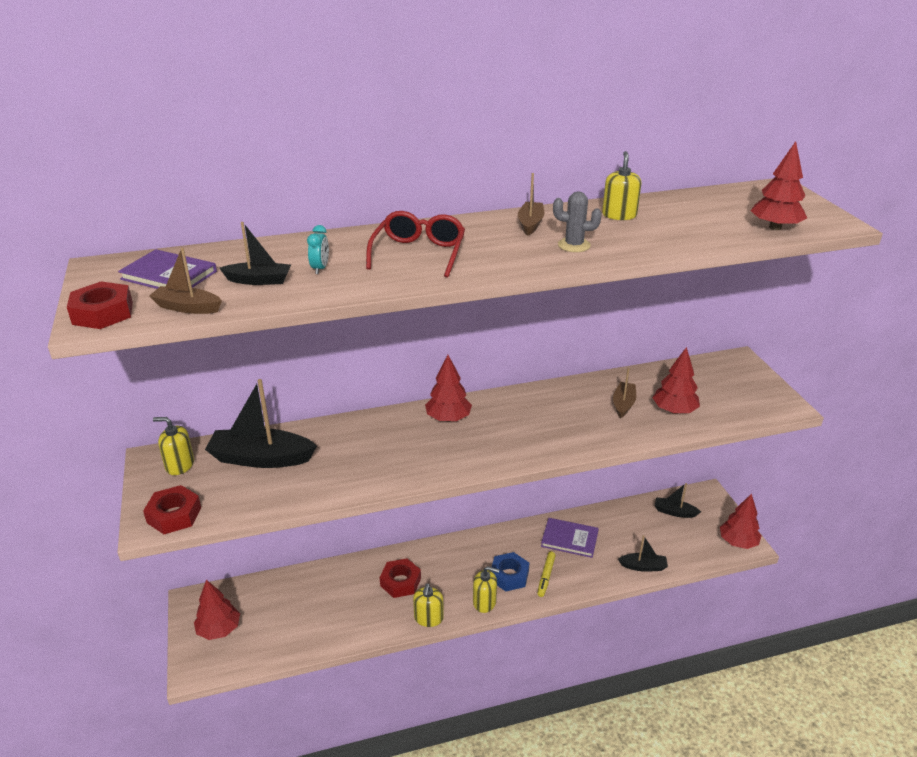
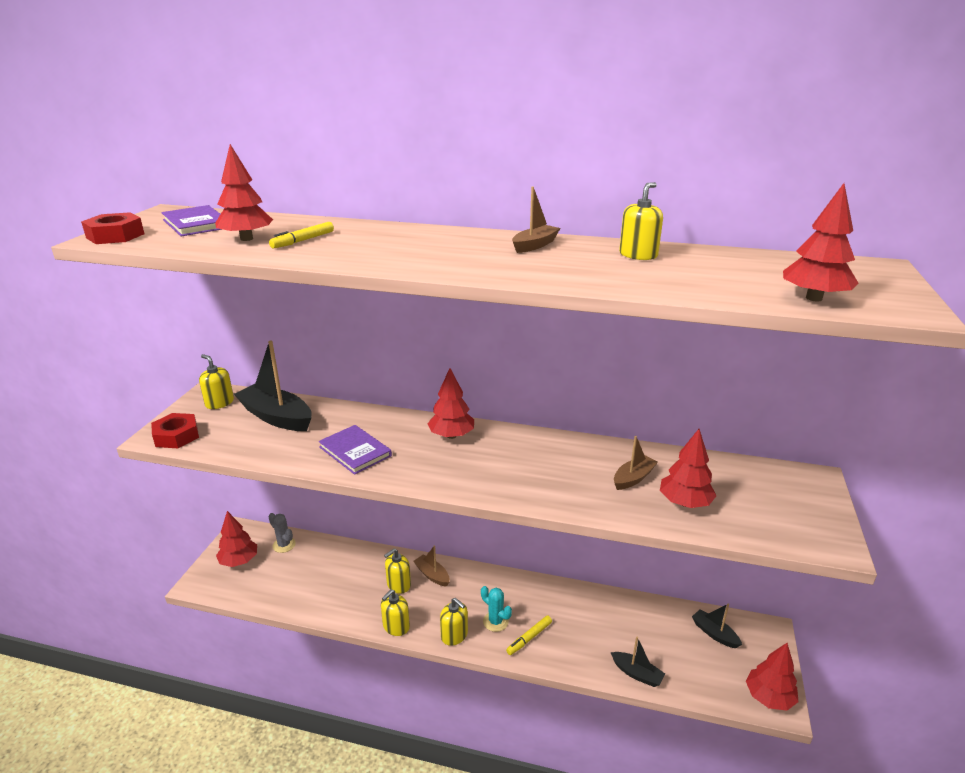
camera: 30 degrees right, 5 degrees down
brown boat [149,248,222,314] -> brown boat moved to [413,546,450,587]
black boat [219,222,291,285] -> red tree [215,144,273,241]
turquoise clock [307,225,329,274] -> yellow marker [269,222,334,248]
red glasses [366,211,465,278] -> none
red nut [380,558,421,598] -> yellow soap dispenser [384,549,411,594]
blue nut [492,552,529,592] -> turquoise cactus [481,586,512,632]
purple book [541,518,599,558] -> purple book moved to [319,425,392,475]
grey cactus [553,191,602,252] -> grey cactus moved to [269,513,296,553]

